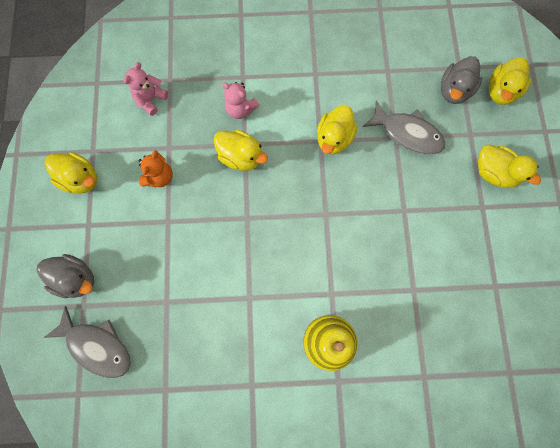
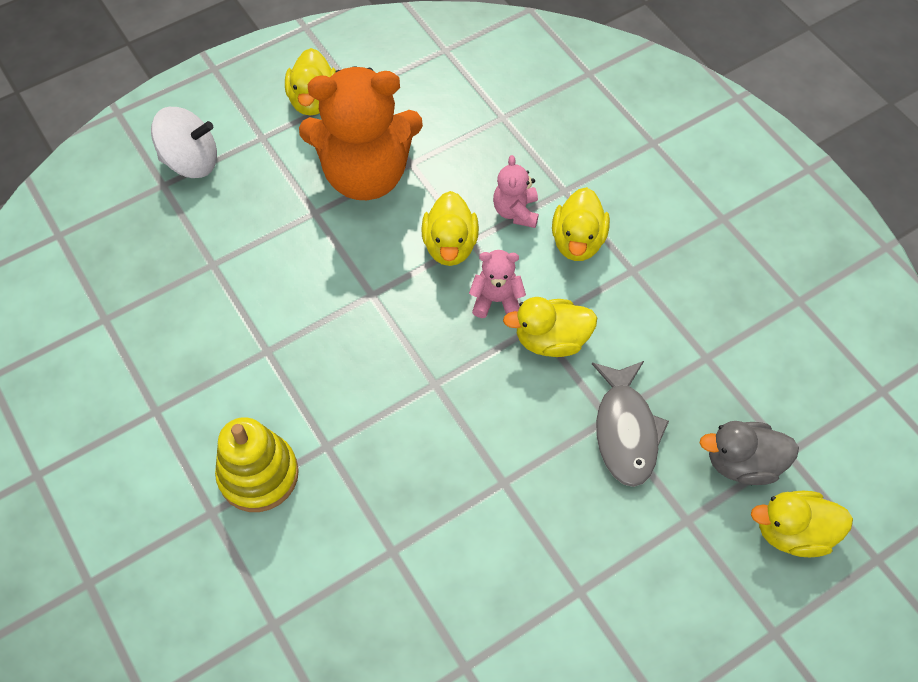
camera: 60 degrees right, 15 degrees down
grey duck [36,254,94,298] -> white spinning top [151,107,217,178]
grey fish [43,306,131,378] -> none
pink teddy bear [124,62,168,116] -> pink teddy bear moved to [469,250,526,318]
orange teddy bear [139,150,173,187] -> orange teddy bear [299,66,423,200], size x2.28
yellow duck [478,145,541,188] -> yellow duck moved to [552,187,610,261]

